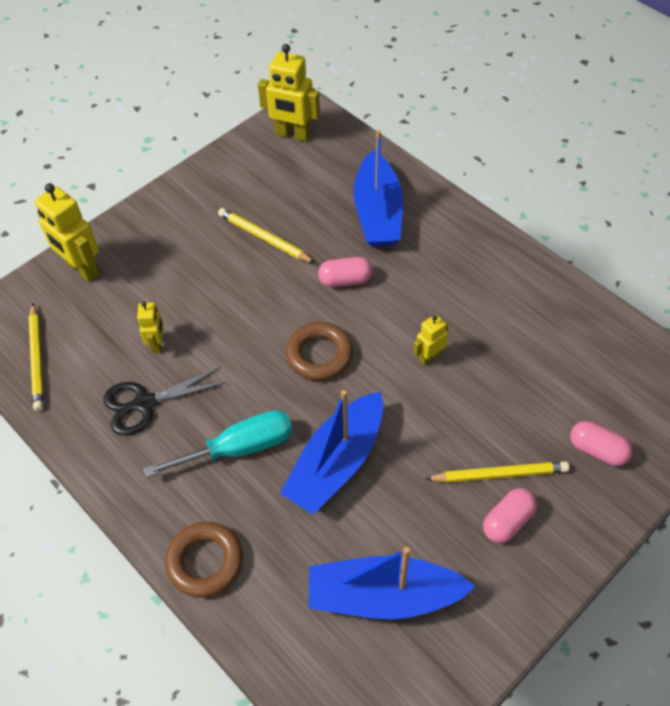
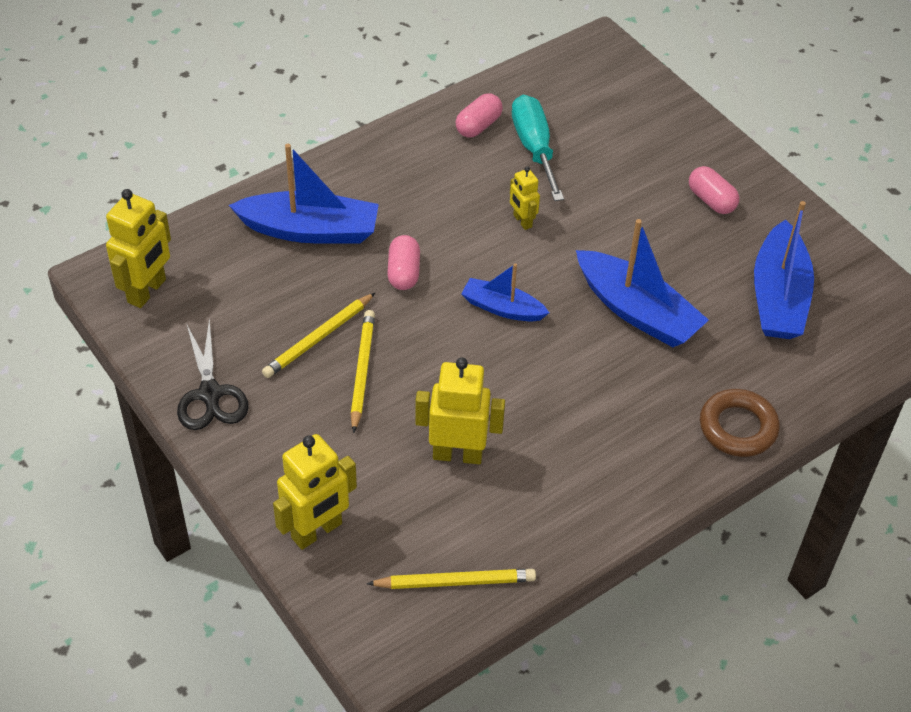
camera: 85 degrees left, 5 degrees down
black scissors [103,367,227,436] -> black scissors moved to [177,319,249,430]
yellow robot [137,301,163,353] -> yellow robot [415,357,505,464], size x1.80
turquoise screwdriver [143,410,293,478] -> turquoise screwdriver moved to [512,95,564,201]
brown ring [286,322,353,381] -> blue boat [461,263,549,321]
yellow pencil [425,461,569,483] -> yellow pencil moved to [350,310,375,433]
pink capsule [570,421,633,466] -> pink capsule moved to [455,93,503,138]

